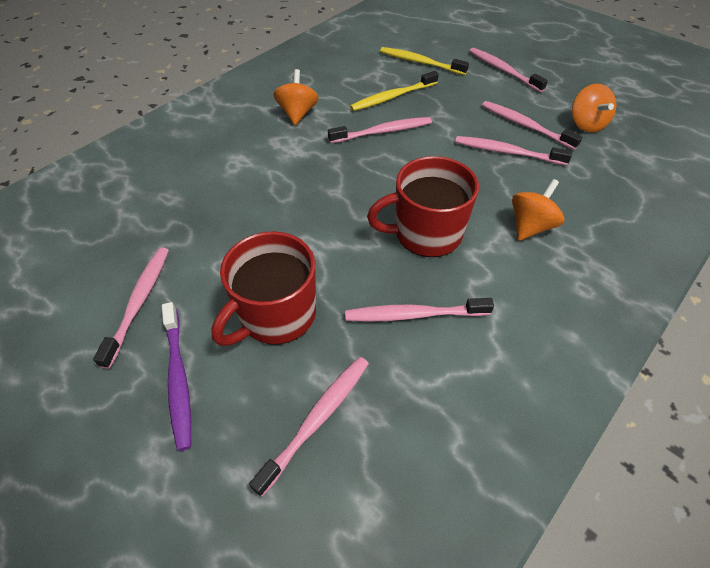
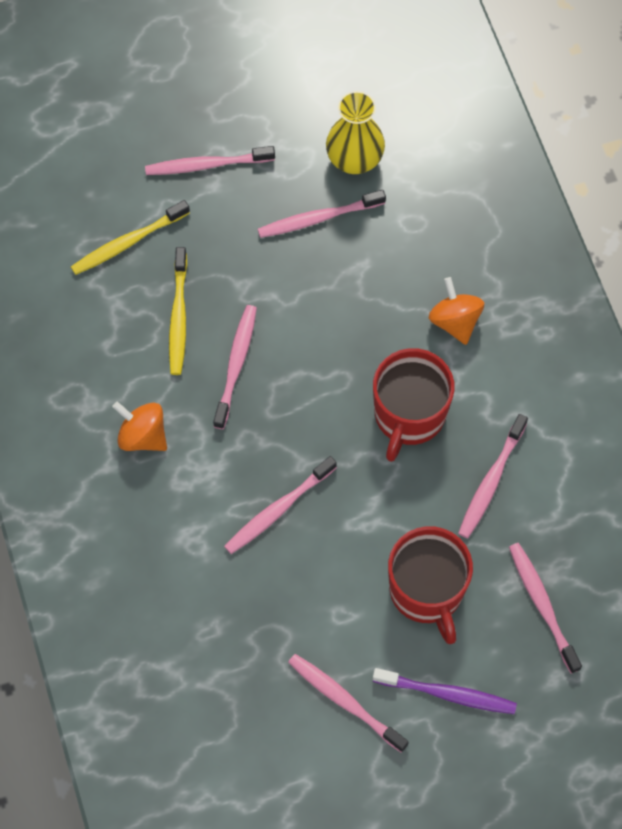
camera: 60 degrees left, 15 degrees up
pink toothbrush [455,136,572,165] -> pink toothbrush moved to [224,456,337,554]
orange spinning top [572,84,616,132] -> yellow vase [326,91,385,174]

